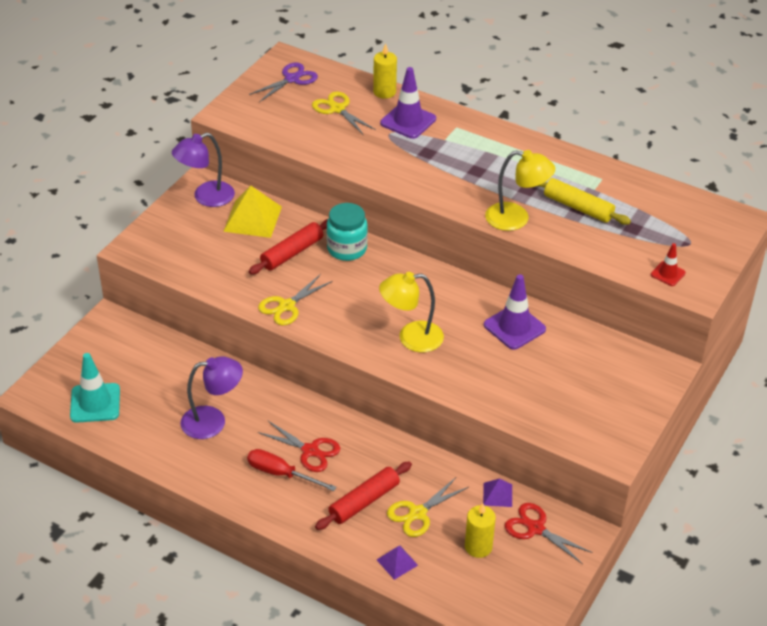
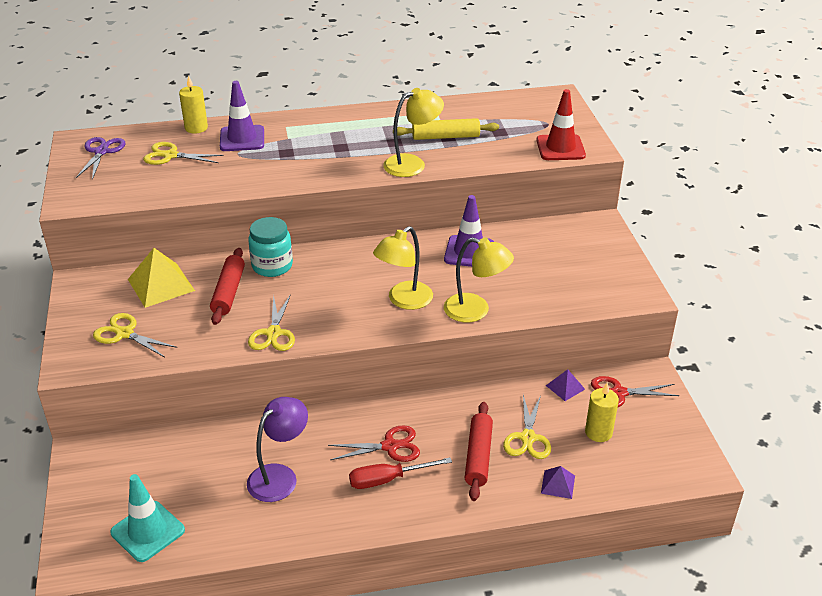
camera: 40 degrees left, 5 degrees down
purple lamp [172,133,235,207] -> none
red traffic cone [651,243,686,286] -> red traffic cone [536,89,586,160], size x1.79
none -> yellow scissors [93,313,177,357]
none -> yellow lamp [444,237,514,322]

